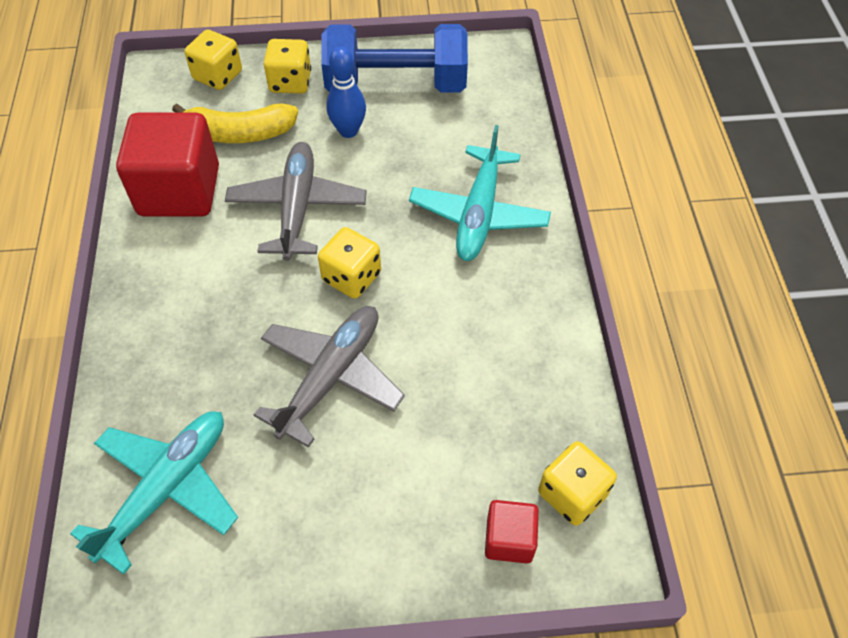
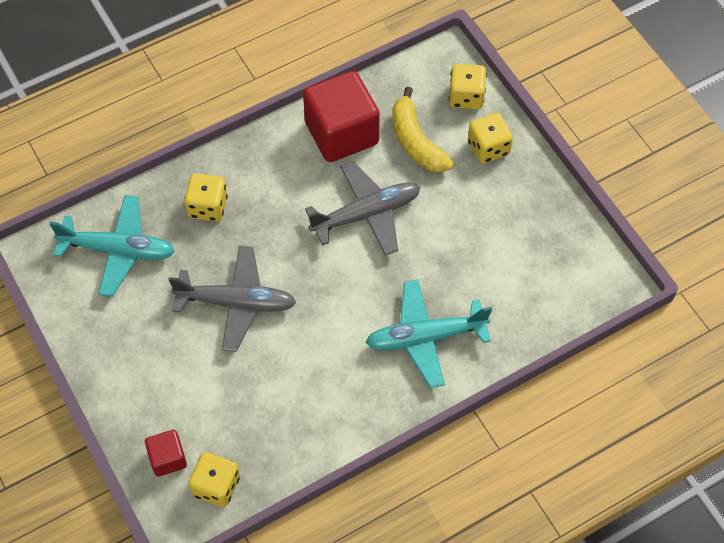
camera: 65 degrees right, 5 degrees up
yellow dice [318,227,381,299] -> yellow dice moved to [184,173,228,222]
blue dumbbell [321,24,468,92] -> none
blue bowling pin [326,47,366,138] -> none

